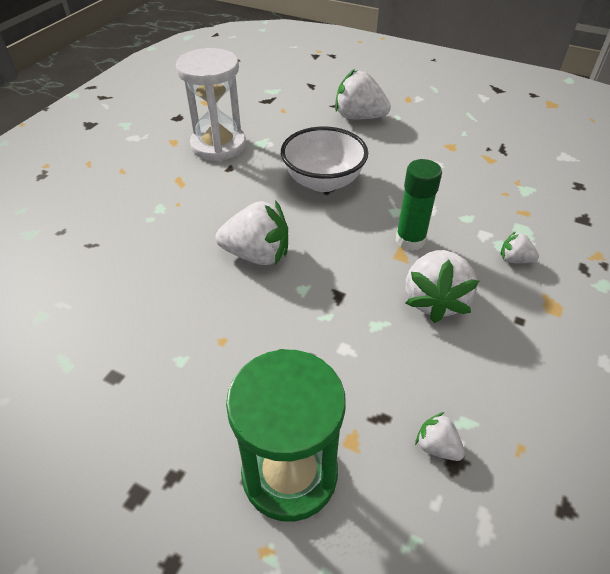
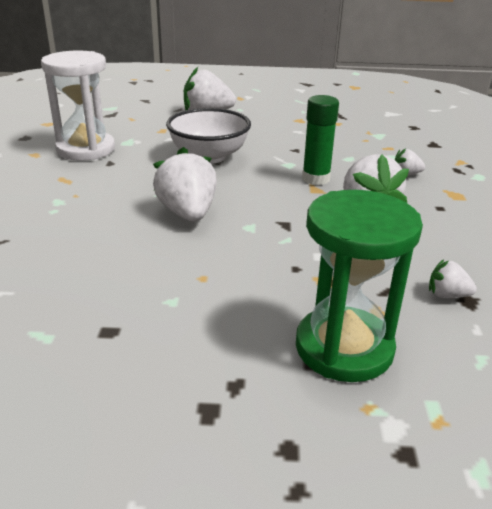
camera: 25 degrees left, 15 degrees down
white strawberry [216,200,288,265] -> white strawberry turned 90 degrees counterclockwise [153,147,217,221]

